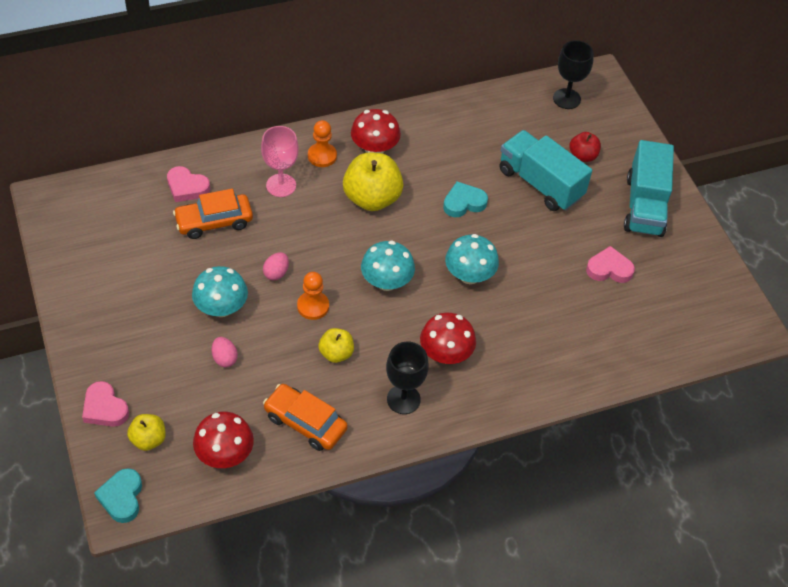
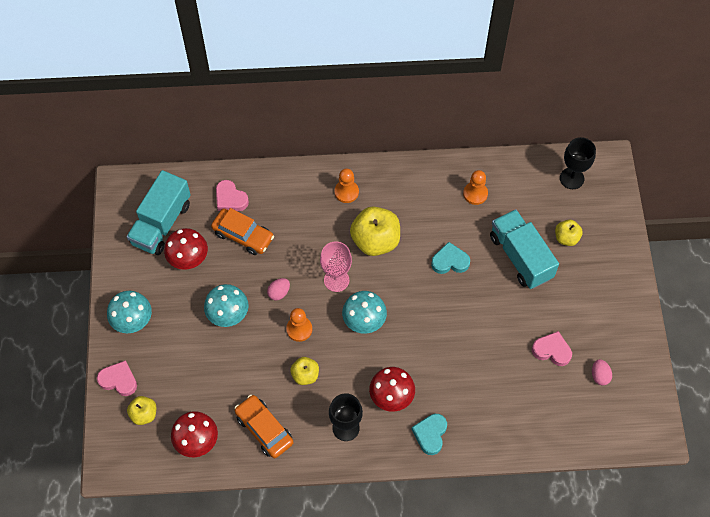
camera: 20 degrees right, 10 degrees up
pink heart [82,381,129,427] -> pink heart turned 135 degrees clockwise [97,360,137,396]
turquoise heart [94,468,142,523] -> turquoise heart moved to [411,414,447,455]
orange car [173,189,253,239] -> orange car turned 150 degrees counterclockwise [211,208,274,255]
pink egg [212,337,238,367] -> pink egg moved to [592,359,612,386]
pink goblet [261,126,299,197] -> pink goblet moved to [320,242,352,292]
red mushroom [351,109,401,154] -> red mushroom moved to [164,228,208,270]
turquoise mushroom [445,234,499,284] -> turquoise mushroom moved to [107,291,152,333]
red apple [569,132,601,162] -> yellow apple [555,220,583,246]
turquoise truck [624,140,674,237] -> turquoise truck moved to [127,170,191,255]
none -> orange pawn [463,170,488,205]

